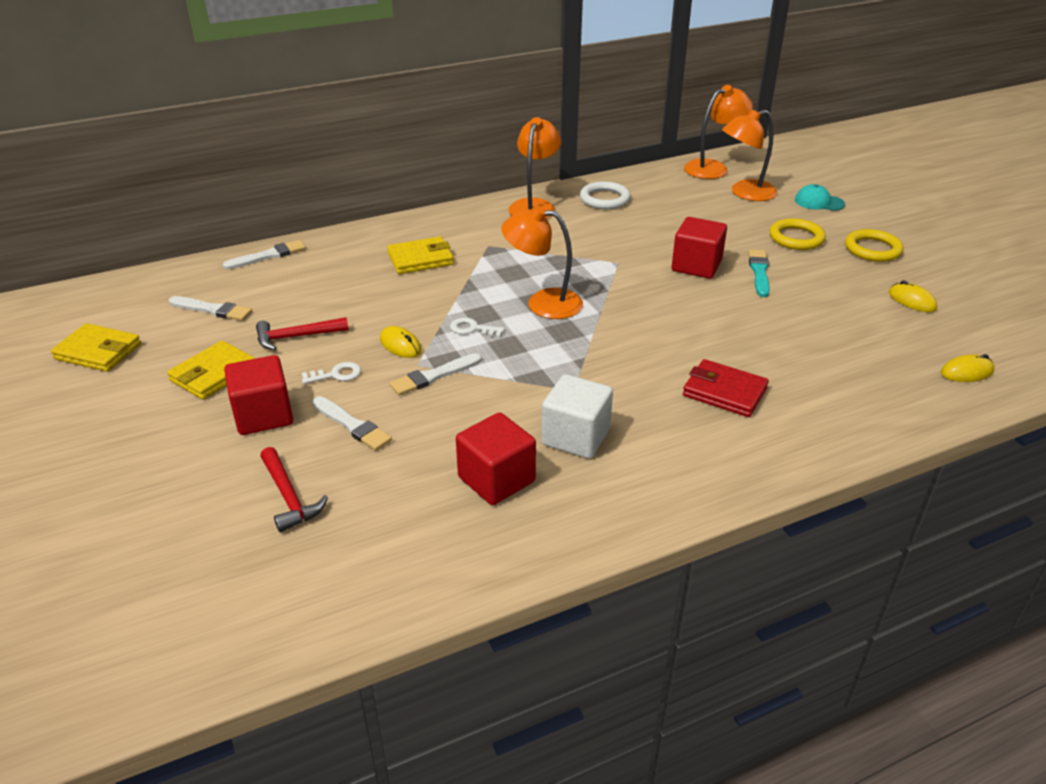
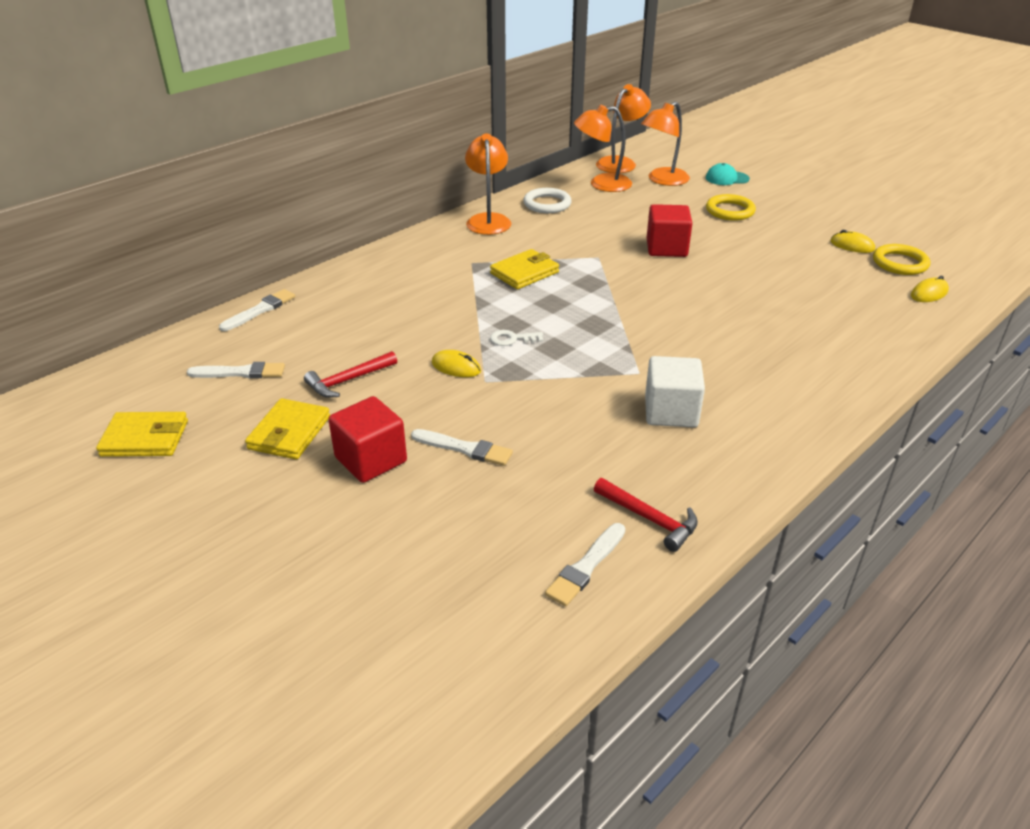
camera: 20 degrees left, 0 degrees up
red hammer [260,447,328,532] -> red hammer moved to [594,478,698,552]
white key [302,362,361,384] -> none
yellow wallet [387,236,454,274] -> yellow wallet moved to [490,249,559,289]
white brush [389,353,482,396] -> white brush moved to [545,523,625,606]
red cube [456,412,536,505] -> none
orange lamp [501,206,583,319] -> orange lamp moved to [574,105,632,192]
red wallet [683,359,769,417] -> none
turquoise brush [748,249,770,297] -> none
yellow ring [845,229,903,262] -> yellow ring moved to [873,244,930,275]

